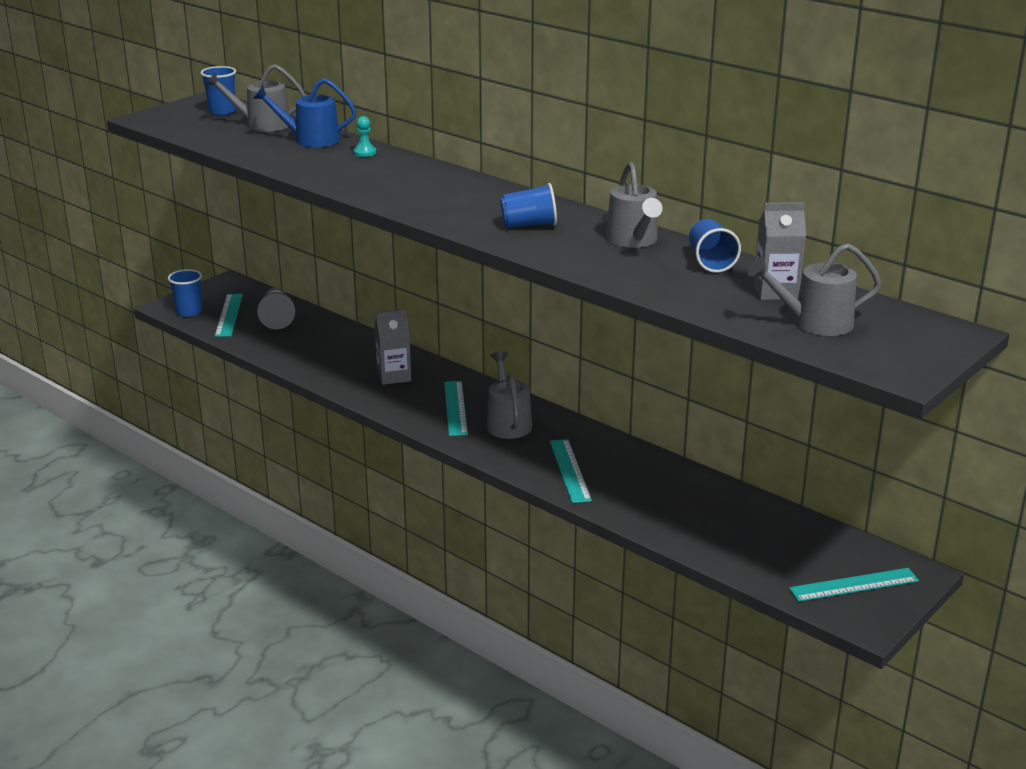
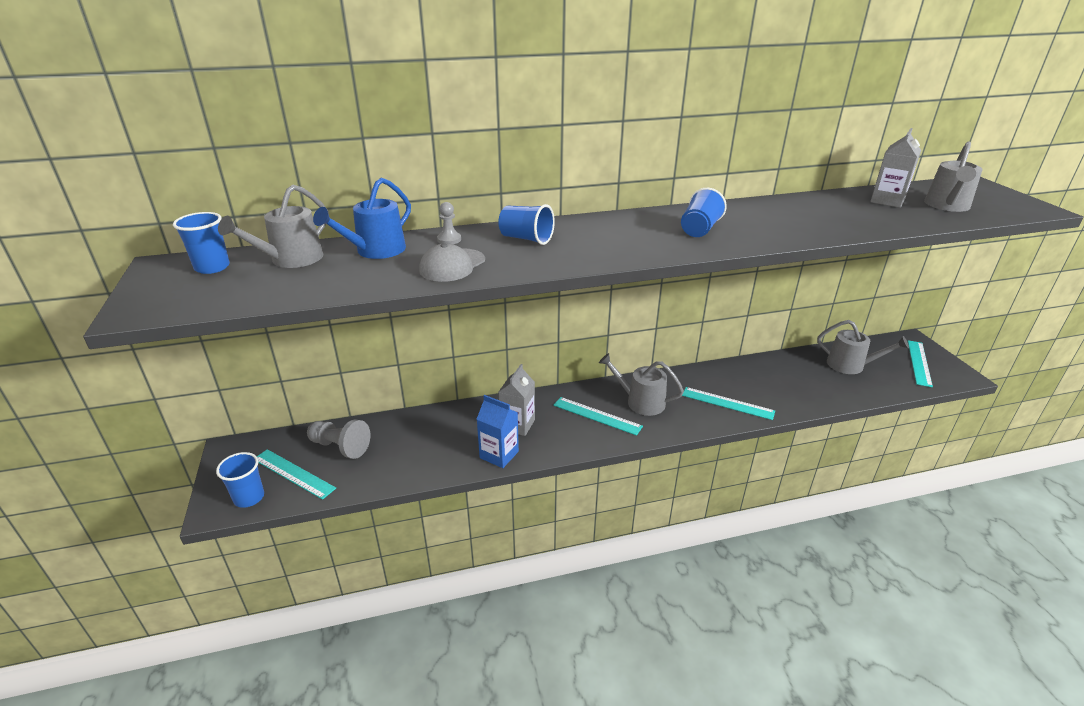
camera: 55 degrees left, 5 degrees up
turquoise pawn [353,116,376,157] -> grey pawn [437,202,461,244]
grey watering can [606,162,663,248] -> grey watering can moved to [817,320,909,374]
blue cup [689,219,741,273] -> blue cup moved to [498,204,555,245]
none -> grey cap [419,243,485,282]
none -> blue carton [477,395,519,468]

